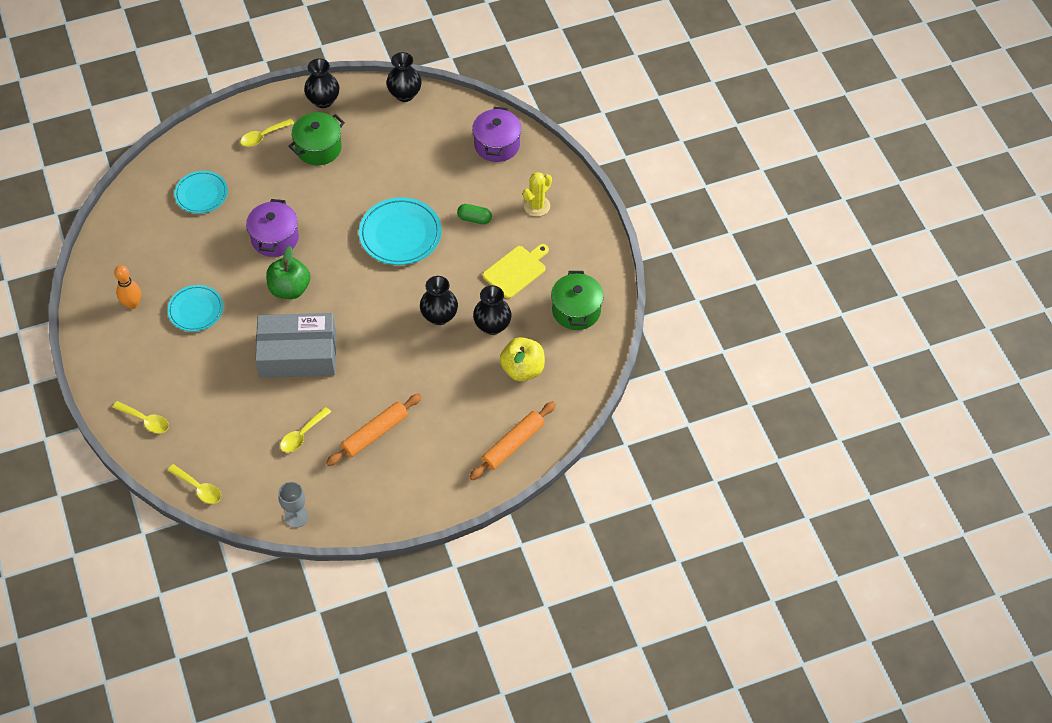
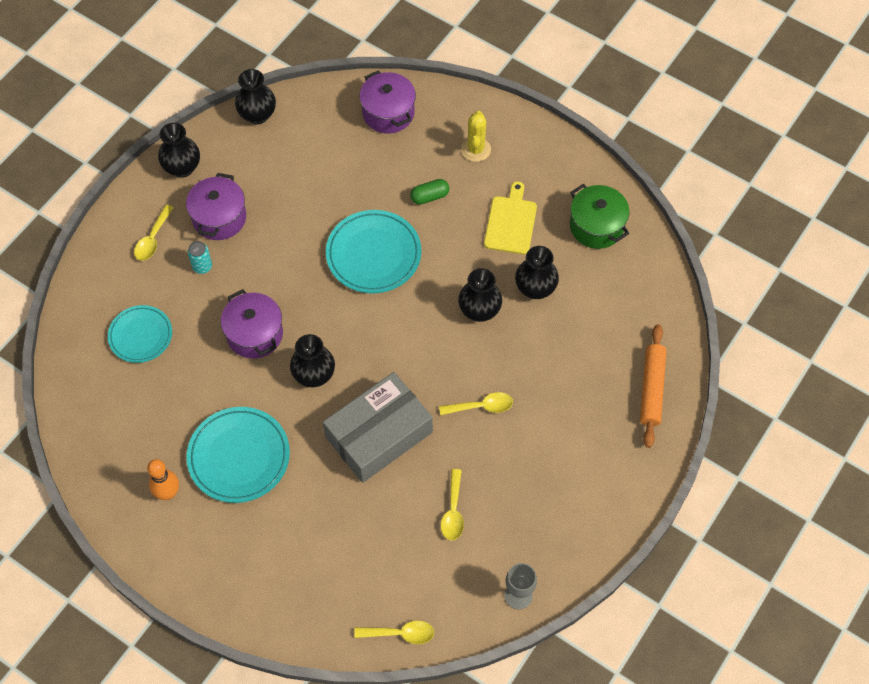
camera: 35 degrees left, 5 degrees up
yellow spoon [112,401,169,433] -> yellow spoon moved to [439,392,513,415]
turquoise plate [167,285,223,332] -> turquoise plate [186,407,290,503], size x1.53
green apple [266,246,310,299] -> black vase [290,334,335,387]
green pot [288,112,345,165] -> purple pot [186,173,246,240]
orange rolling pin [326,393,422,466] -> none
yellow apple [500,337,545,381] -> none
none -> turquoise can [188,241,212,274]

